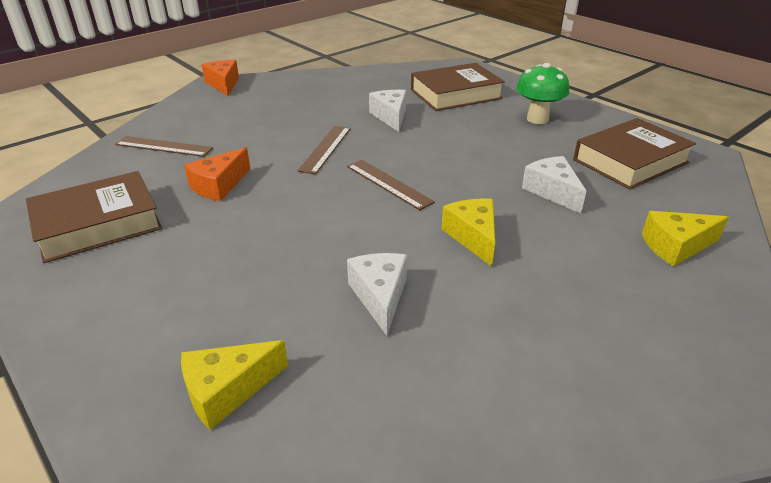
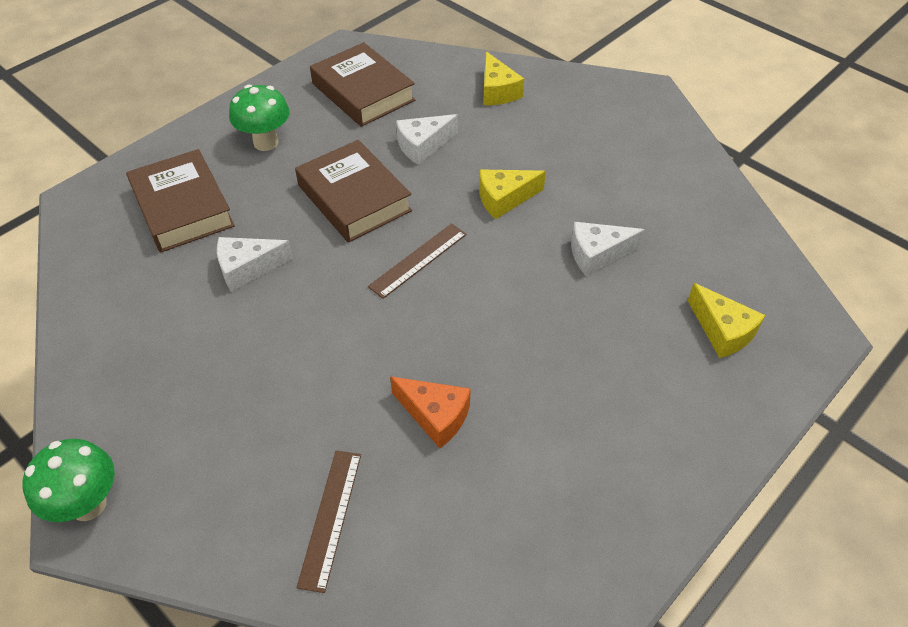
camera: 95 degrees left, 15 degrees up
brown book [26,171,162,263] -> brown book moved to [295,140,412,242]
orange cheese [201,60,239,96] -> green mushroom [22,439,115,522]
brown ruler [298,126,351,174] -> none

